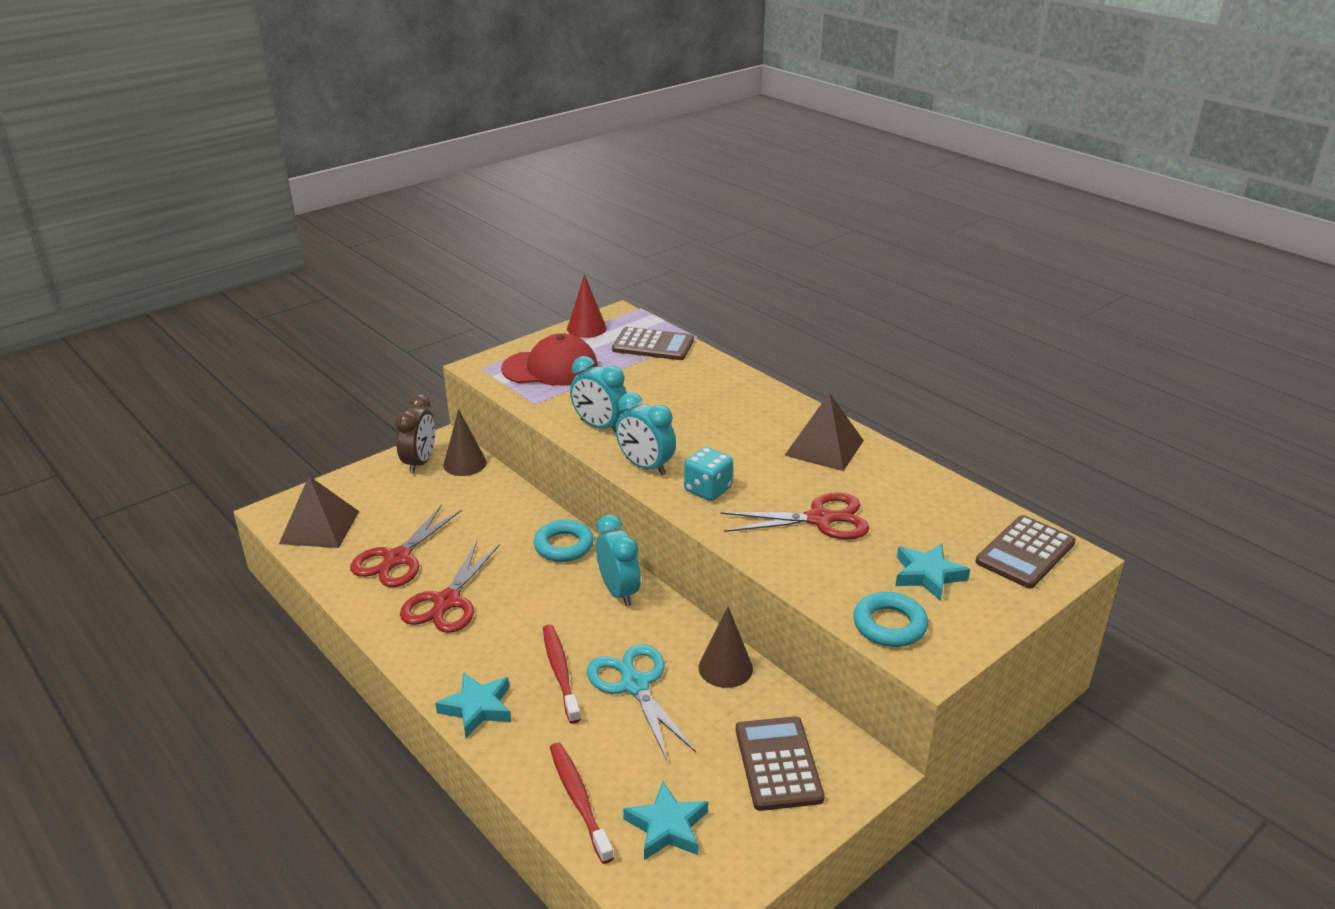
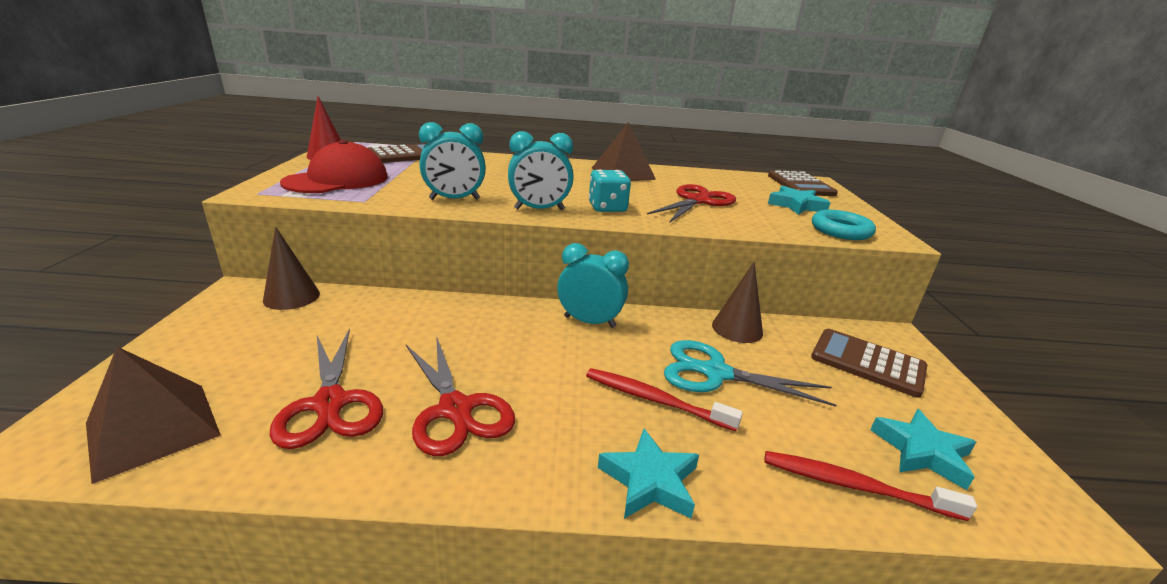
camera: 50 degrees left, 5 degrees down
brown clock [395,394,435,474] -> none
turquoise ring [534,520,594,562] -> none

